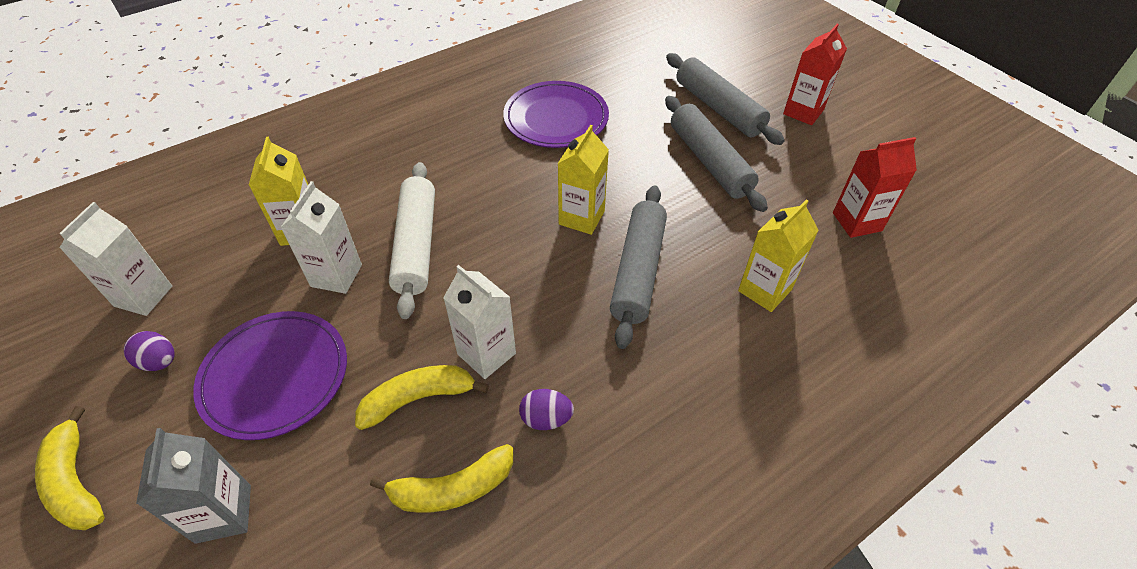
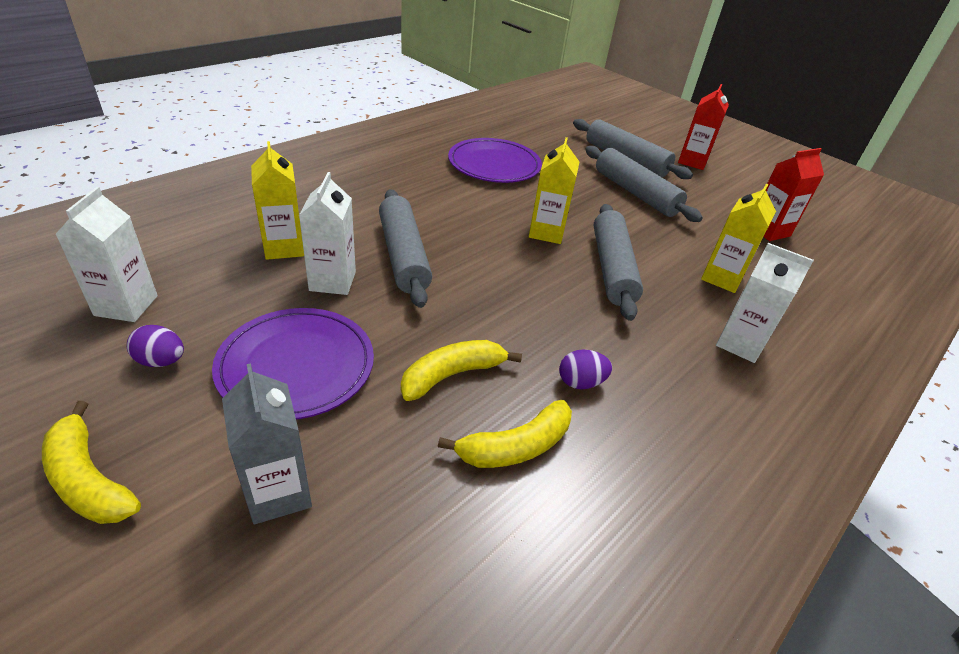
camera: 15 degrees left, 10 degrees down
white rolling pin [389,162,435,319] -> grey rolling pin [379,189,432,308]
white carton [443,265,516,379] -> white carton moved to [716,243,814,363]

